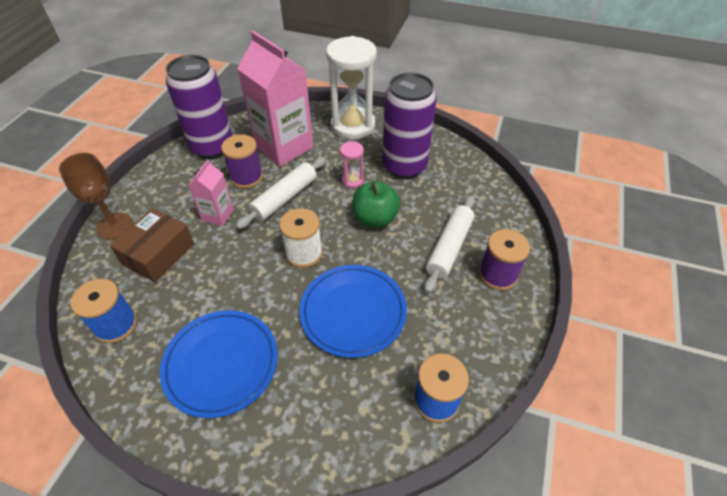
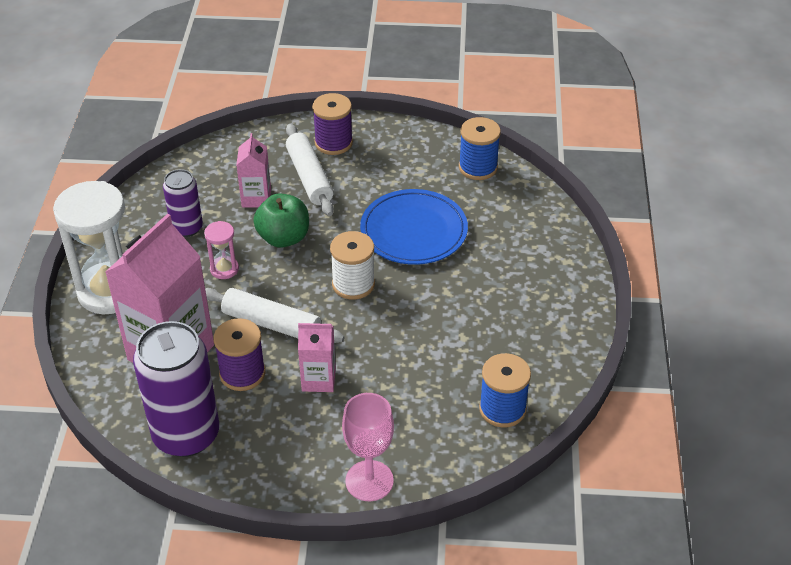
camera: 105 degrees left, 5 degrees down
brown goblet [59,153,133,240] -> pink goblet [342,393,394,501]
brown box [110,208,194,283] -> none
blue plate [160,310,278,418] -> none
purple can [382,73,437,179] -> purple can [163,169,203,237], size x0.56
white rolling pin [424,196,475,293] -> white rolling pin turned 60 degrees clockwise [286,124,334,216]
none -> pink carton [236,133,271,207]

